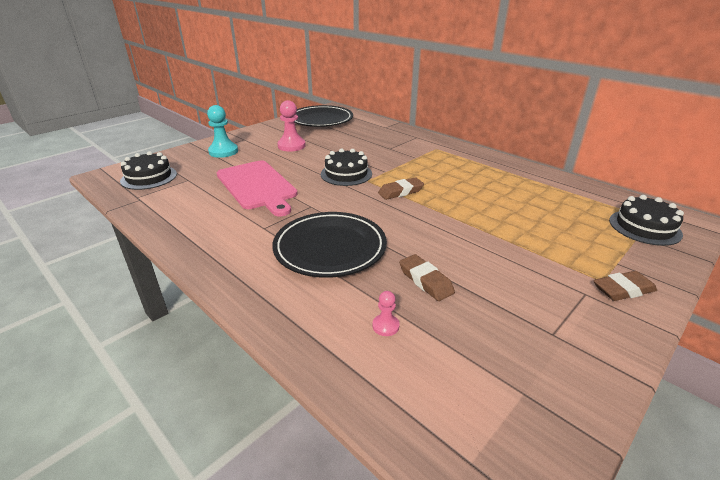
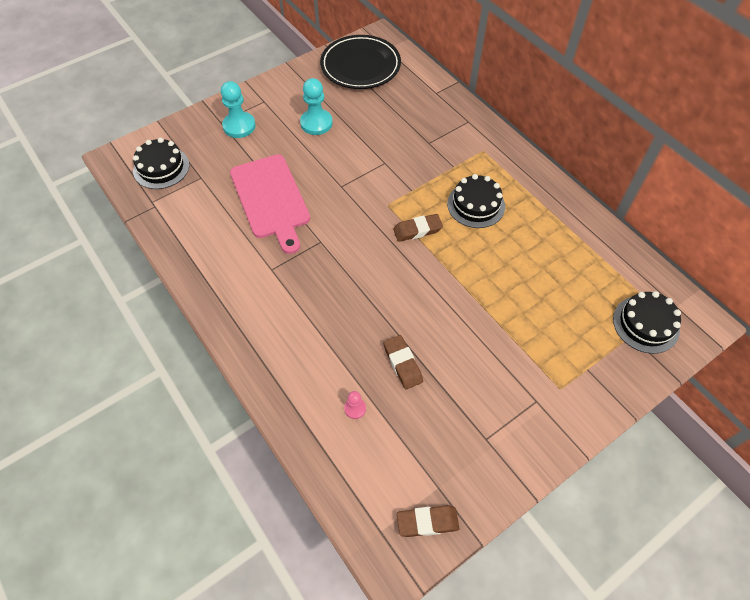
camera: 10 degrees right, 25 degrees up
black plate [272,212,387,278] -> none
pink pawn [277,100,306,152] -> turquoise pawn [300,78,333,135]
black cake [321,148,372,186] -> black cake moved to [447,174,505,228]
brown eraser [593,271,657,301] -> brown eraser moved to [397,505,459,537]

